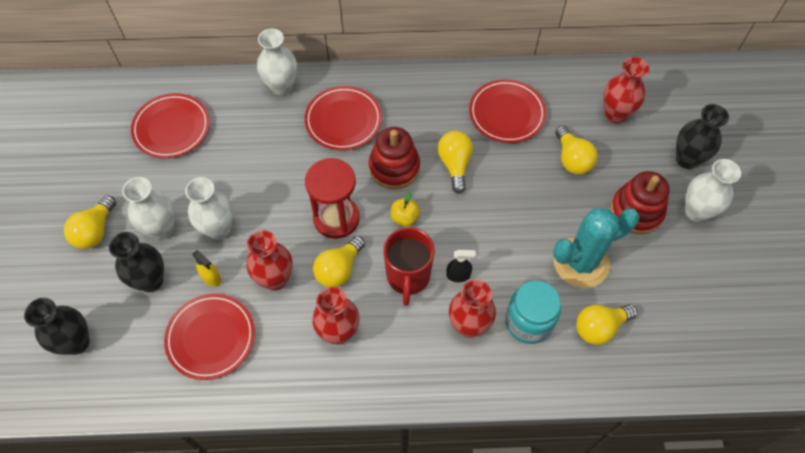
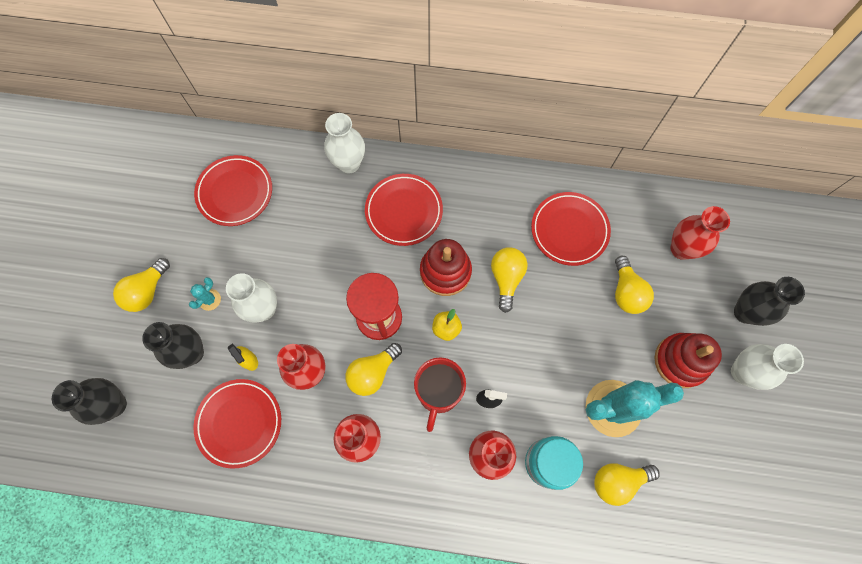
camera: 10 degrees right, 10 degrees up
white vase [122,177,175,239] -> turquoise cactus [189,277,221,311]

